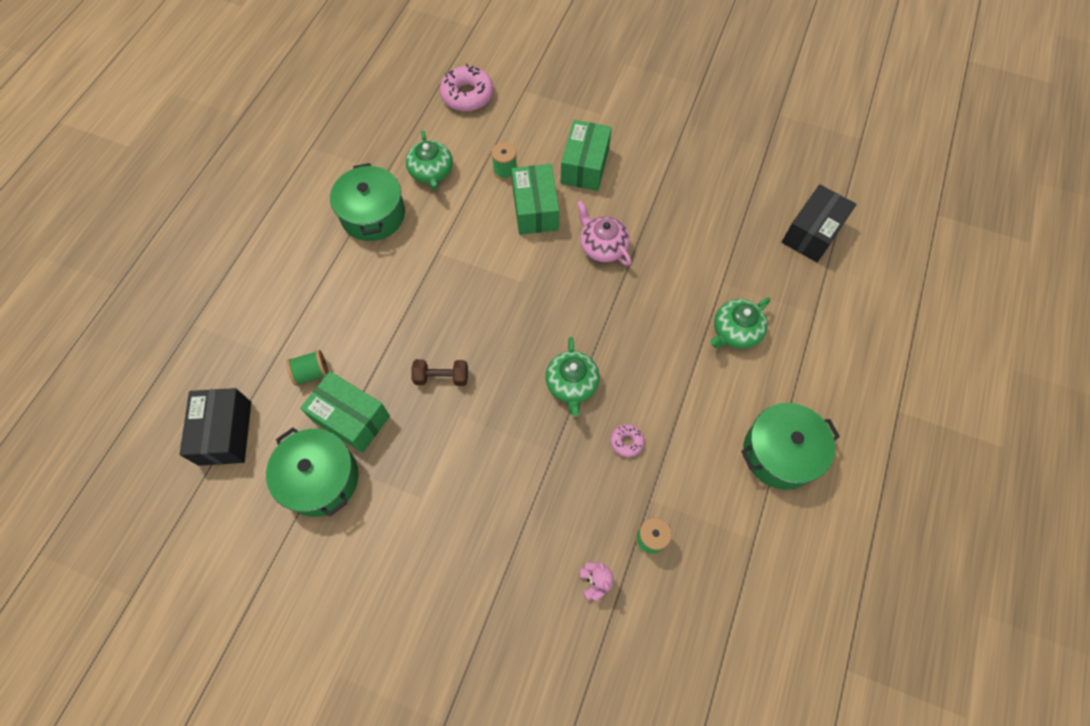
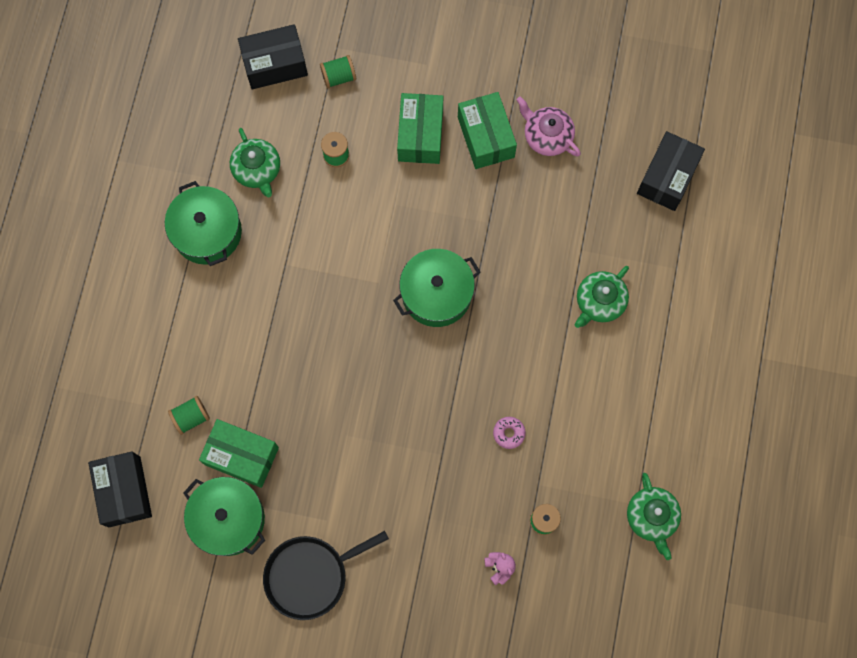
camera: 10 degrees left, 10 degrees up
brown dumbbell [412,359,468,386] -> none
pink donut [440,64,493,111] -> black box [238,24,308,89]
green box [512,164,559,235] -> green box moved to [458,92,517,169]
green teapot [545,337,600,417] -> green teapot moved to [627,473,681,560]
pink teapot [577,201,631,266] -> pink teapot moved to [516,96,581,157]
green pot [741,403,840,490] -> green pot moved to [393,249,480,327]
none -> black pan [263,531,389,620]
none -> green spool [320,55,356,88]

